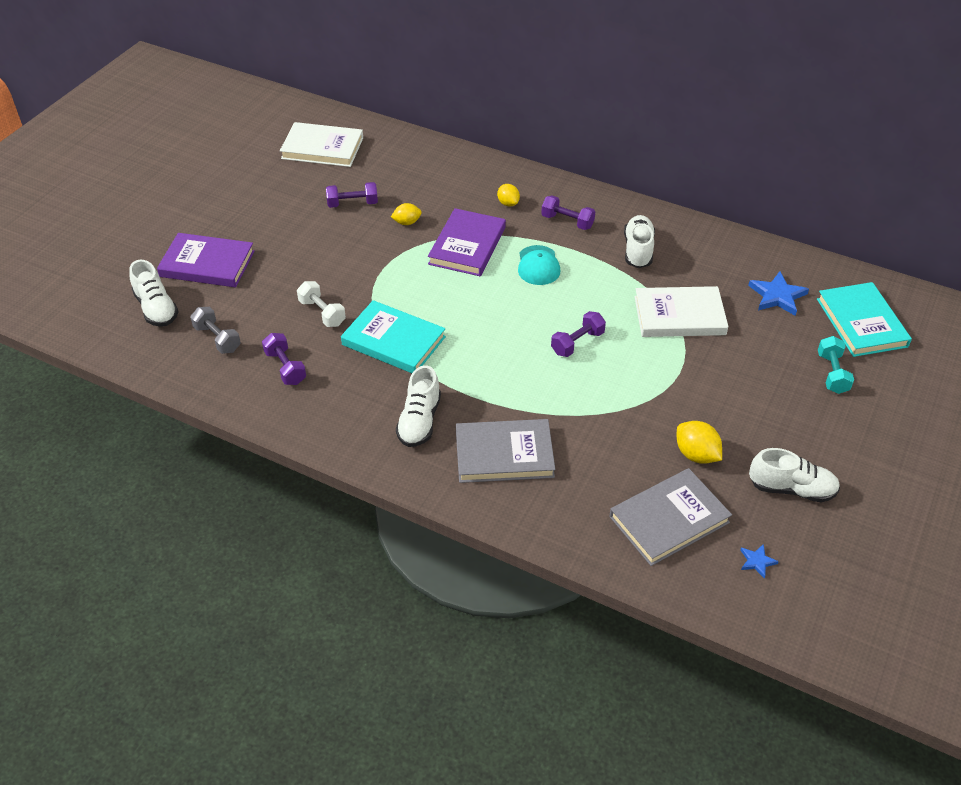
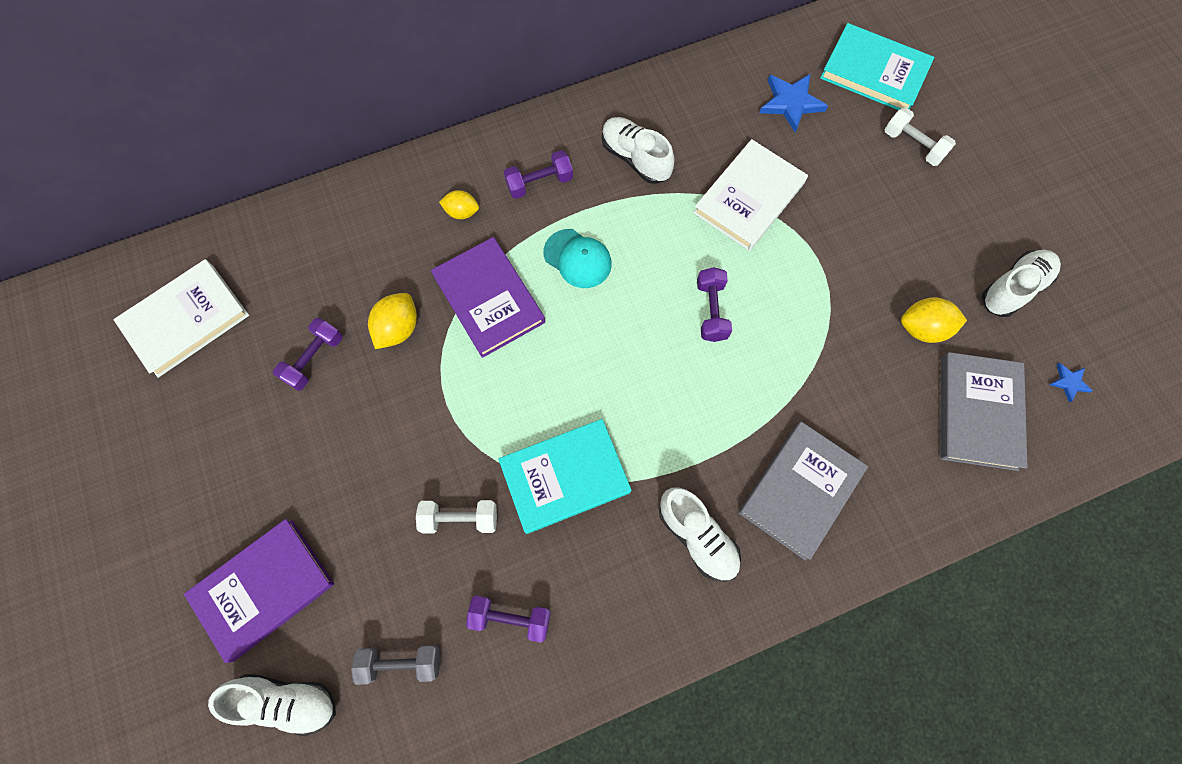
camera: 50 degrees left, 25 degrees up
yellow lemon [391,203,422,225] -> yellow lemon [368,293,417,349], size x1.50
turquoise dumbbell [818,336,854,394] -> white dumbbell [884,107,956,166]

